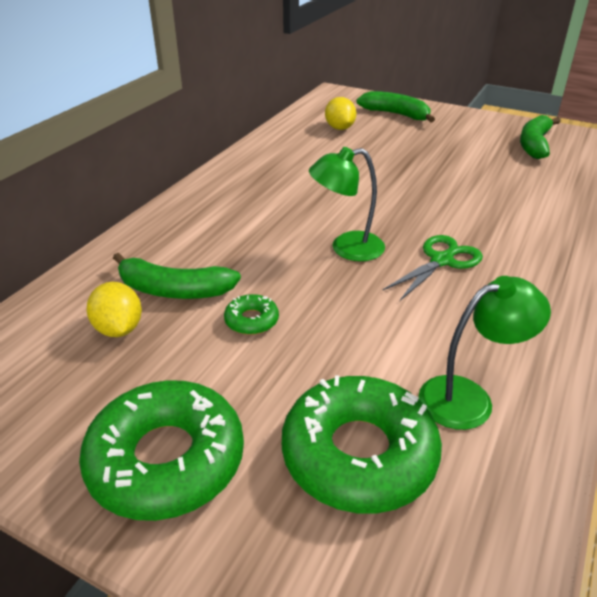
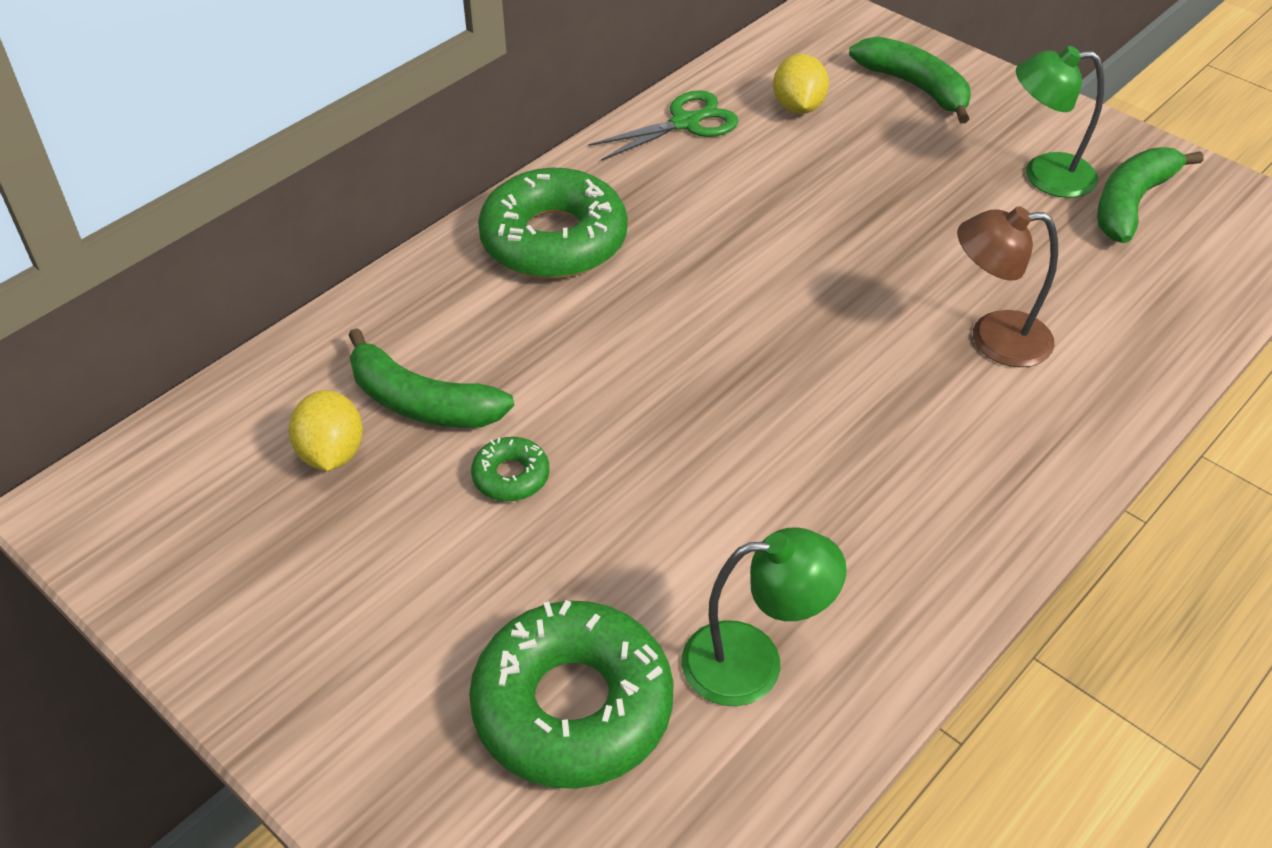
camera: 15 degrees right, 10 degrees up
green donut [79,380,244,521] -> green donut moved to [478,168,628,279]
green lamp [309,147,385,261] -> green lamp moved to [1016,46,1104,198]
green scissors [383,235,483,301] -> green scissors moved to [588,90,739,161]
none -> brown lamp [957,206,1058,367]

